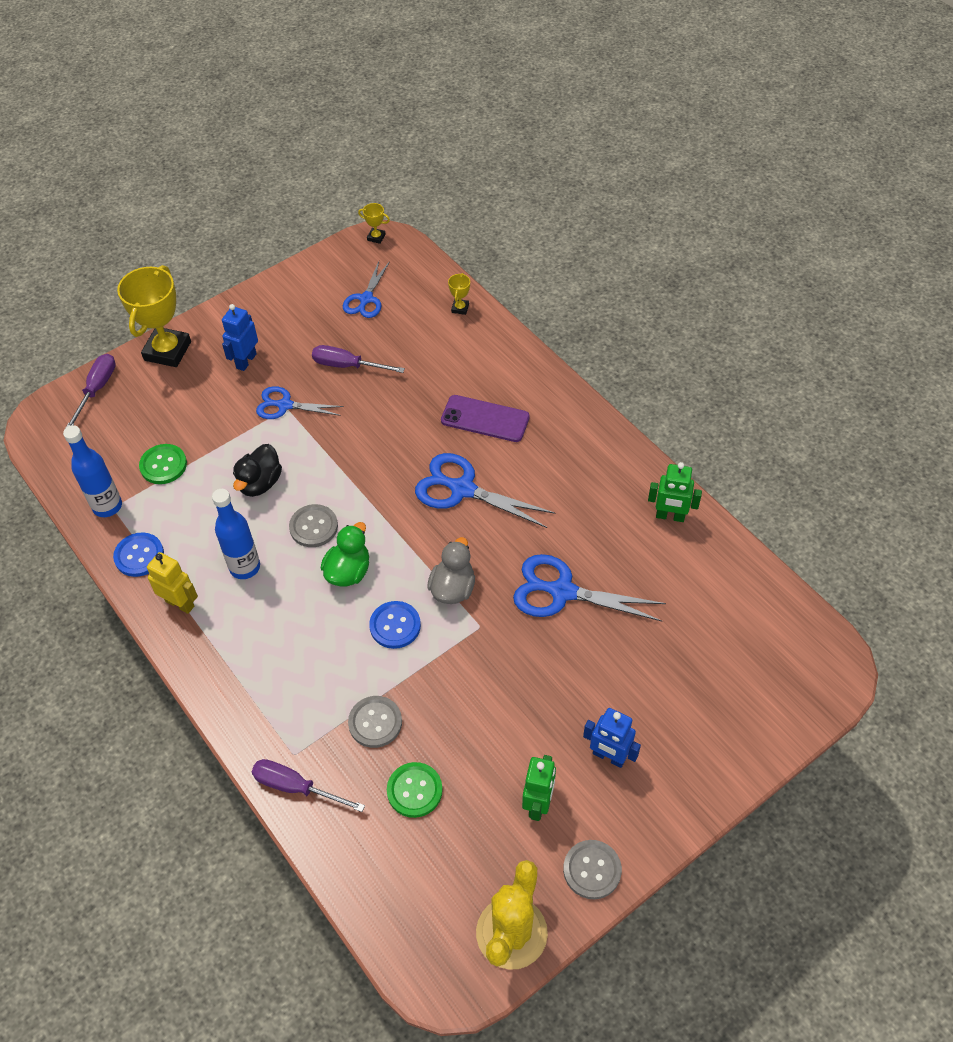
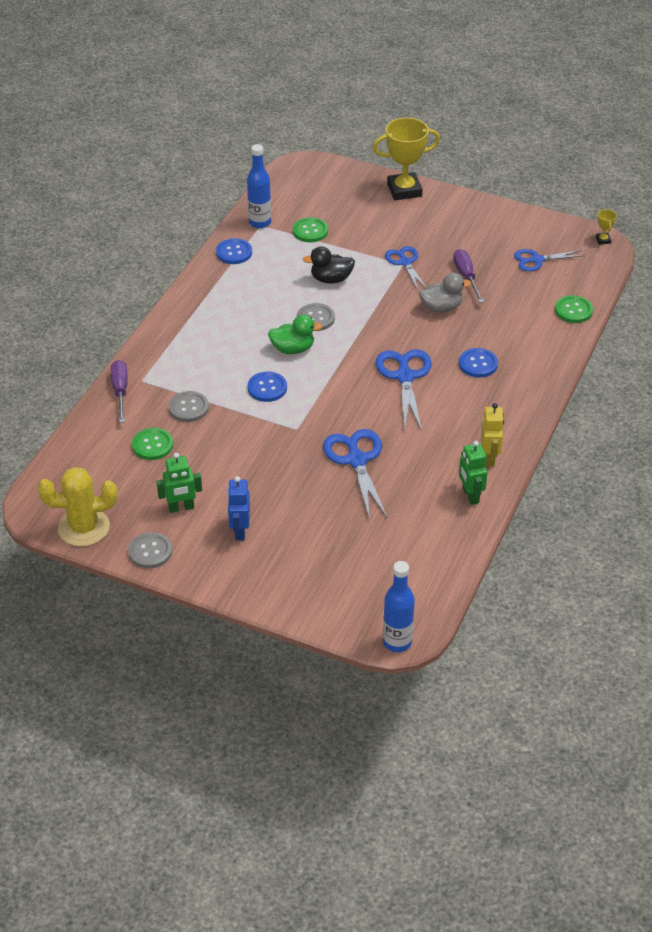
camera: 60 degrees right, 10 degrees down
purple screwdriver [66,354,116,428] -> none
yellow robot [147,552,198,614] -> yellow robot moved to [481,403,504,467]
blue bottle [212,489,260,579] -> blue bottle moved to [383,561,415,652]
blue robot [222,304,258,371] -> none
grey duck [427,537,475,604] -> grey duck moved to [419,273,471,313]
purple phone [441,395,530,442] -> blue button [459,348,498,377]
yellow trophy [448,273,470,315] -> green button [555,295,593,323]

